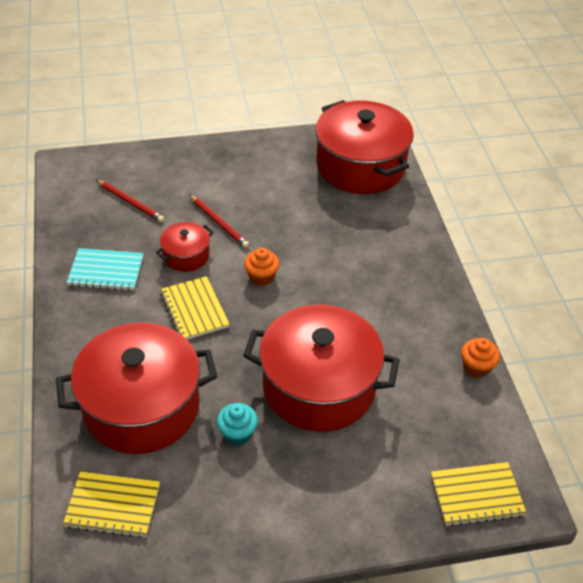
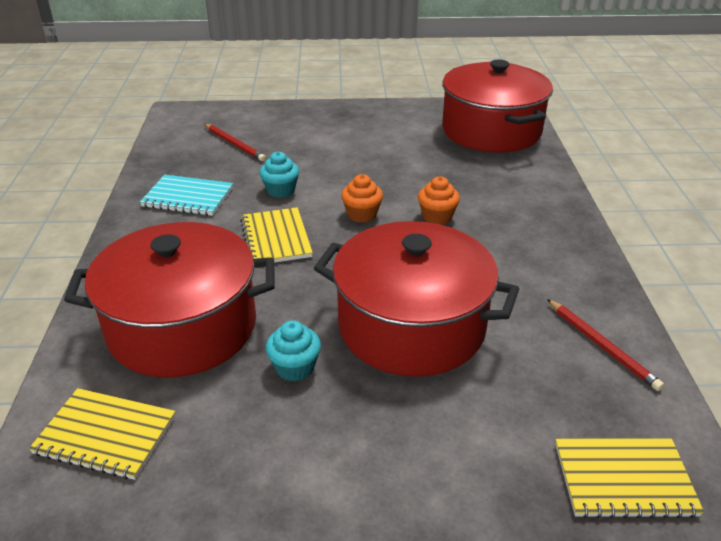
camera: 10 degrees right, 10 degrees down
red pot [156,222,214,272] -> turquoise cupcake [260,152,299,198]
red pencil [190,195,249,248] -> red pencil moved to [547,299,664,391]
orange cupcake [461,338,500,378] -> orange cupcake moved to [418,176,460,225]

